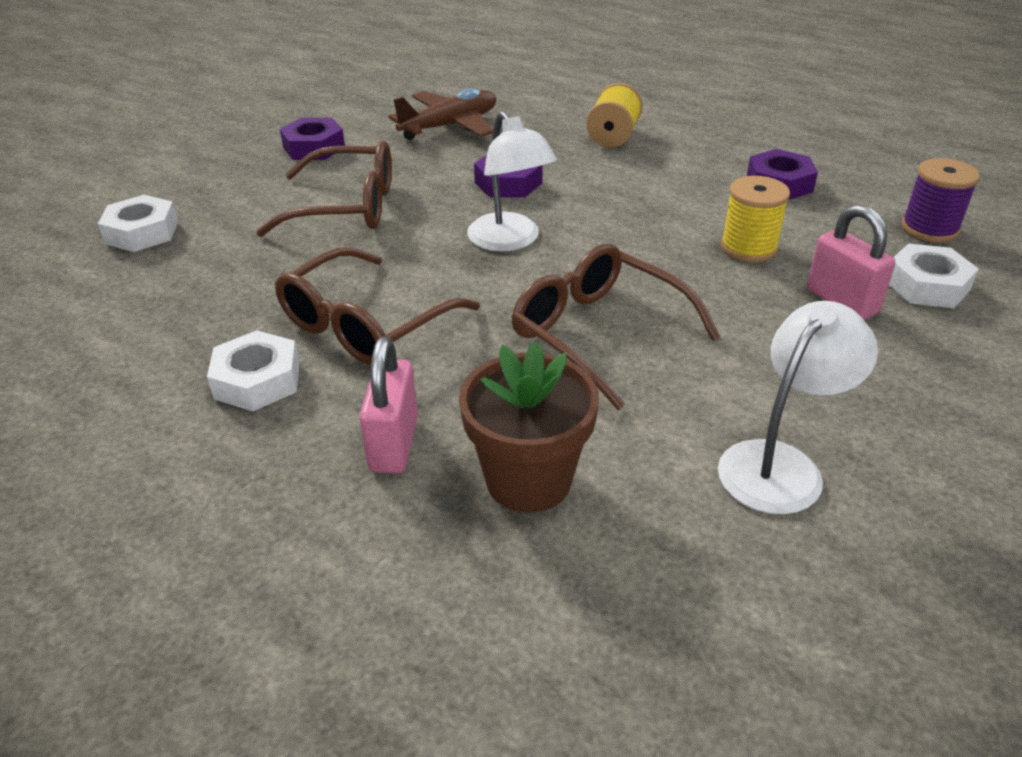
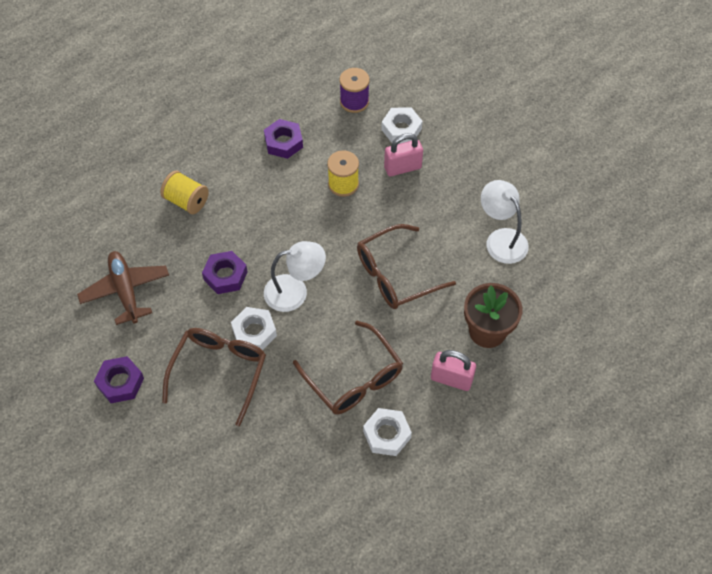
camera: 75 degrees left, 20 degrees up
white nut [98,195,178,252] -> white nut moved to [231,307,277,350]

